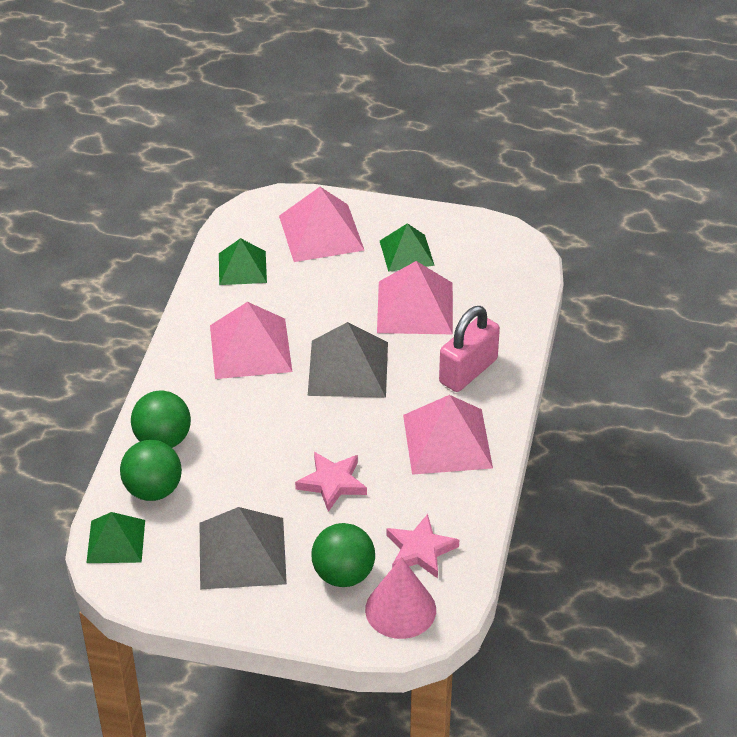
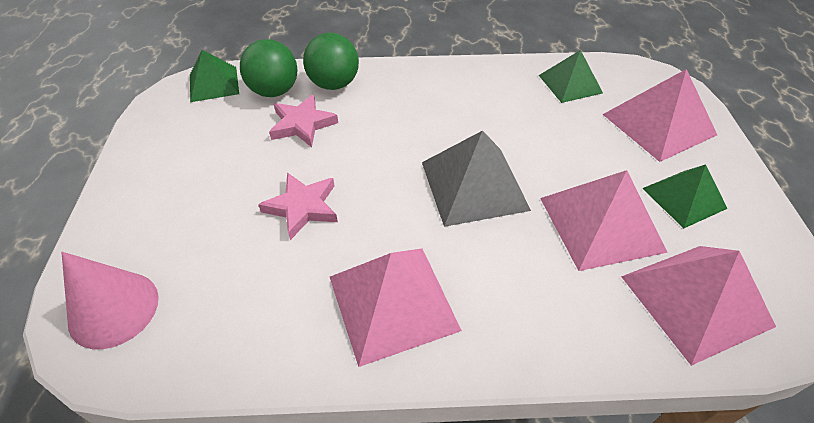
camera: 75 degrees right, 5 degrees up
grey pyramid [200,507,287,589] -> none
pink pyramid [210,302,292,379] -> pink pyramid moved to [621,246,776,366]
green ball [311,523,375,587] -> none
pink star [387,514,459,578] -> pink star moved to [269,94,338,147]
pink padlock [439,306,500,392] -> none

